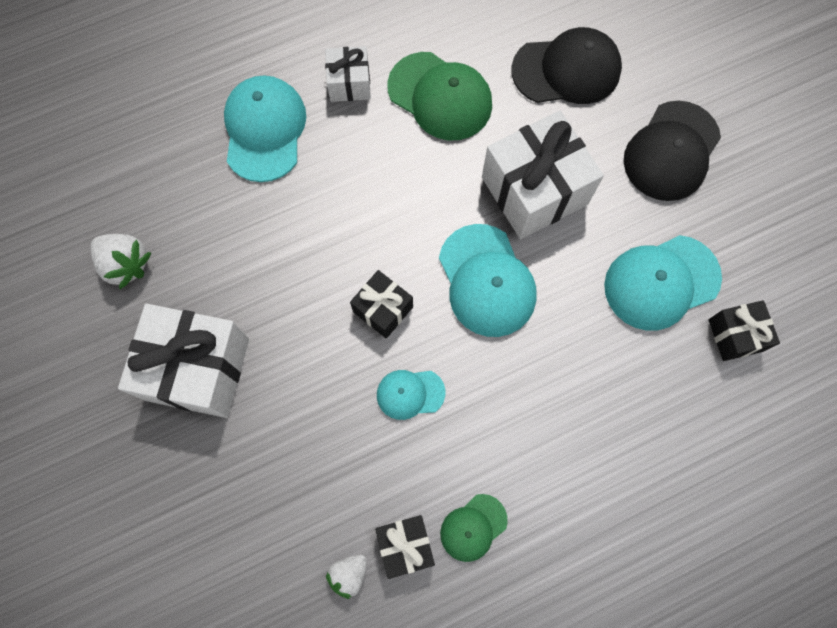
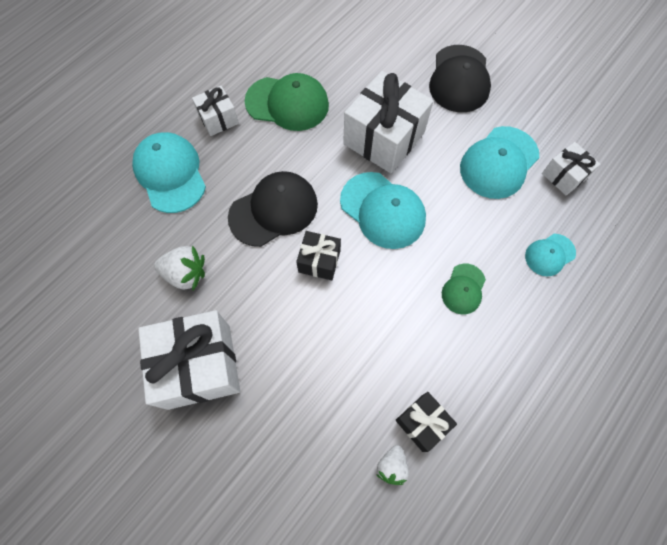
camera: 25 degrees left, 5 degrees down
white strawberry [91,234,151,289] -> white strawberry moved to [154,245,205,290]
turquoise cap [377,370,445,420] -> turquoise cap moved to [525,234,576,276]
green cap [440,494,508,562] -> green cap moved to [442,264,486,314]
black cap [511,27,622,104] -> black cap moved to [228,171,318,247]
black gift [708,300,780,361] -> white gift [542,142,600,195]

